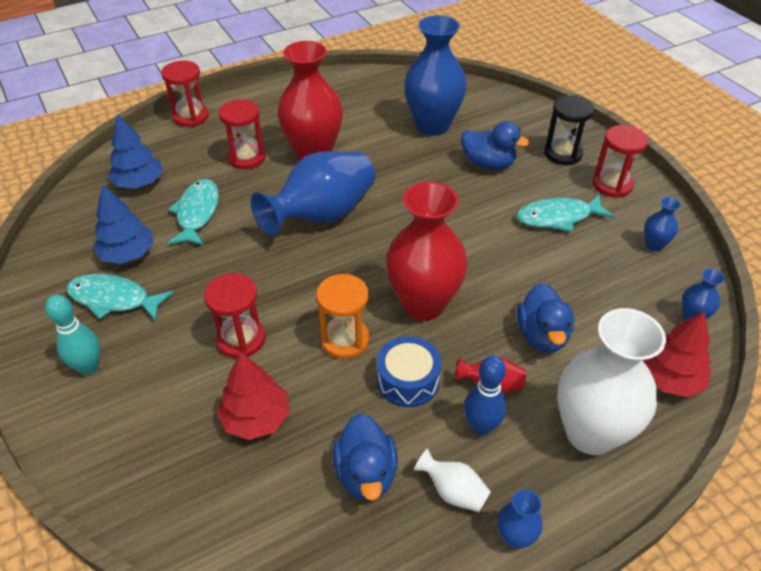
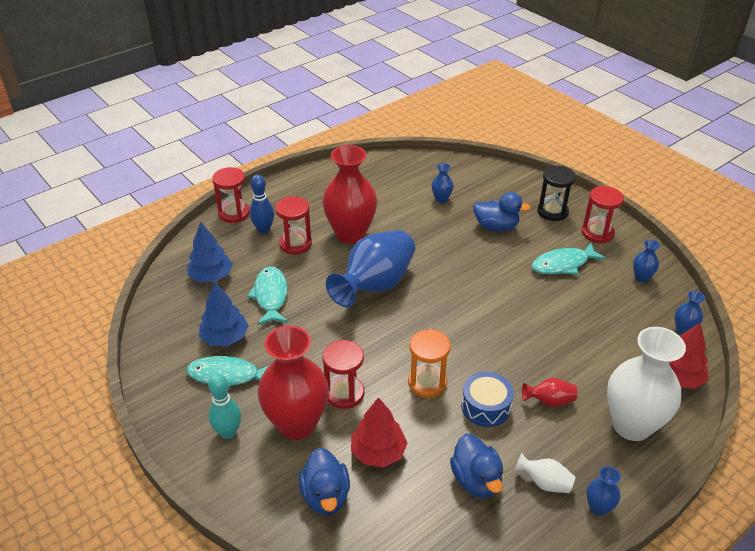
camera: 10 degrees left, 5 degrees down
red vase [386,182,468,321] -> red vase moved to [258,325,329,440]
blue vase [404,15,467,136] -> blue vase [431,163,454,203], size x0.44
blue bowling pin [464,355,506,436] -> blue bowling pin moved to [250,175,274,234]
blue duck [517,283,574,353] -> blue duck moved to [299,448,350,515]

